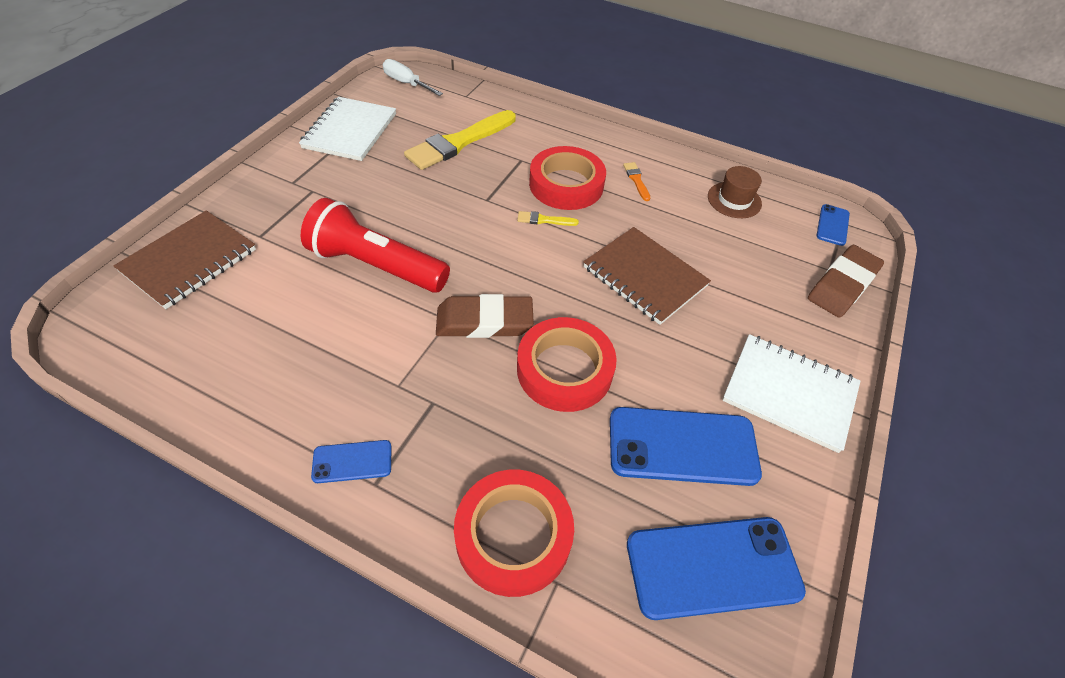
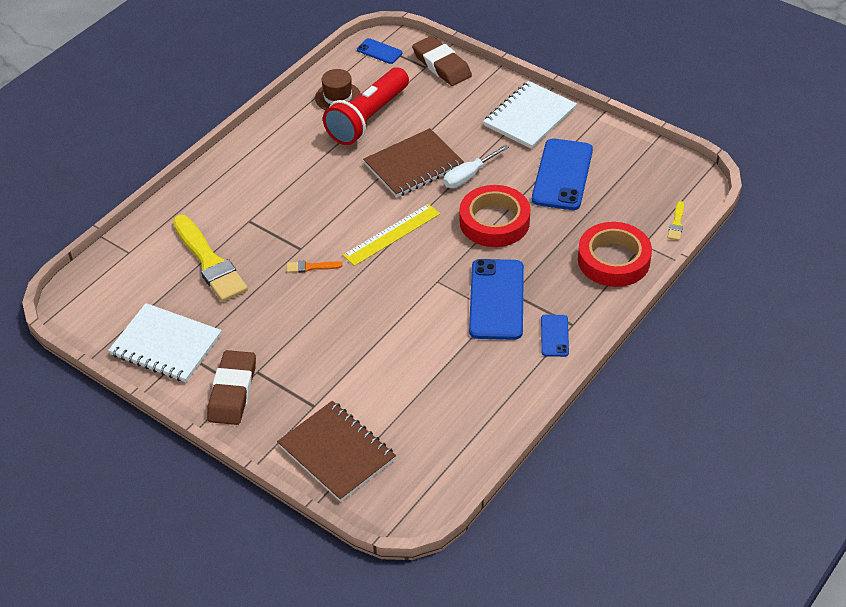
camera: 75 degrees left, 5 degrees down
red flashlight [301,198,450,293] -> red flashlight moved to [323,67,409,145]
white screwdriver [383,59,443,96] -> white screwdriver moved to [443,145,509,188]
brown eraser [436,294,534,338] -> brown eraser moved to [207,350,256,425]
yellow brush [517,211,579,226] -> yellow brush moved to [668,201,684,240]
red tape [529,146,606,210] -> none
orange brush [623,162,650,201] -> orange brush moved to [287,261,342,273]
blue phone [627,517,806,620] -> blue phone moved to [469,259,524,340]
none -> yellow ruler [343,204,440,266]

